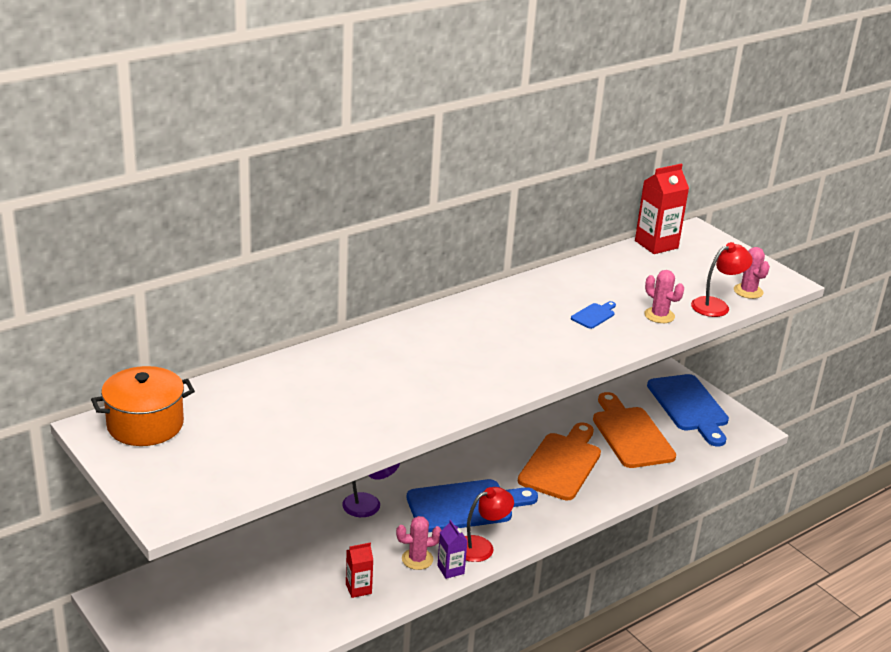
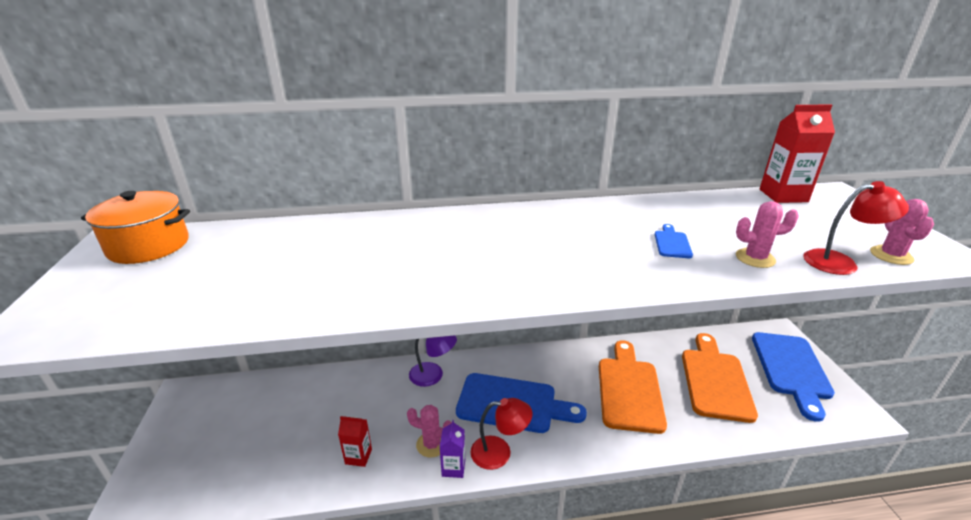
camera: 30 degrees right, 0 degrees up
orange cutting board [518,422,601,500] -> orange cutting board turned 45 degrees counterclockwise [599,340,667,434]
blue cutting board [571,301,616,329] -> blue cutting board turned 60 degrees counterclockwise [655,224,693,258]
pink cactus [644,270,684,323] -> pink cactus turned 75 degrees counterclockwise [736,201,799,268]

